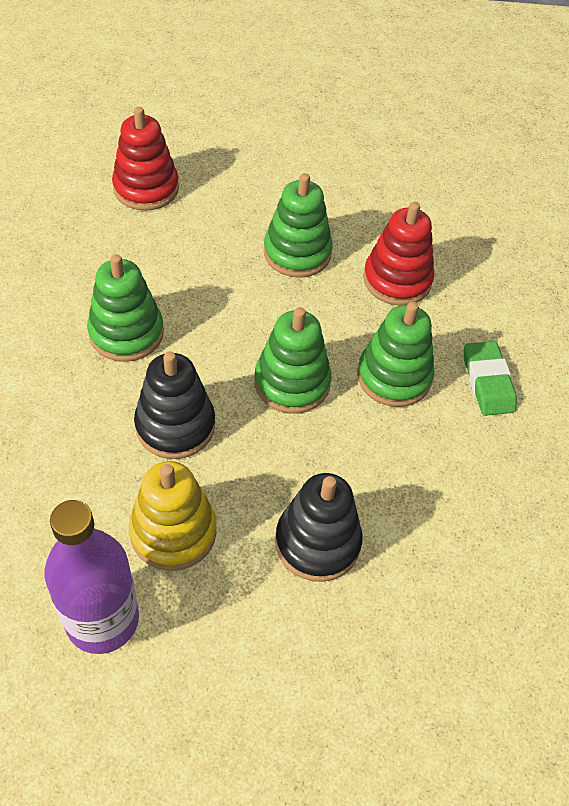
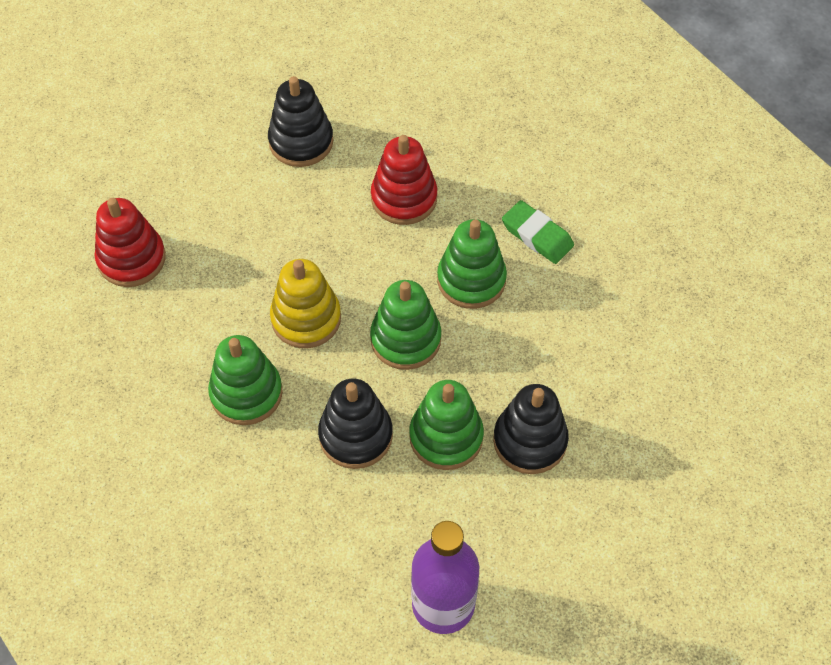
camera: 35 degrees left, 5 degrees up
yellow stacking toy [129,461,217,571] -> yellow stacking toy moved to [270,259,341,348]
green stacking toy [264,173,333,278] -> green stacking toy moved to [409,380,484,470]
none -> black stacking toy [268,76,333,167]

